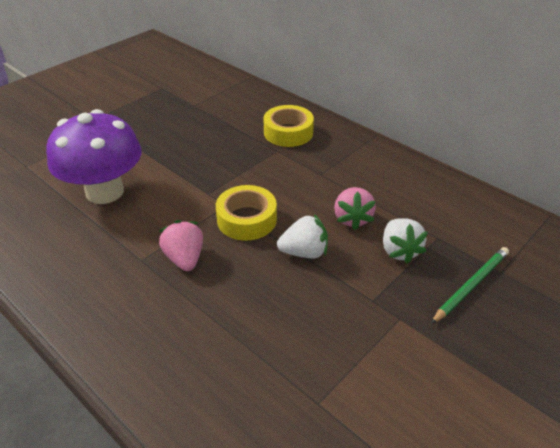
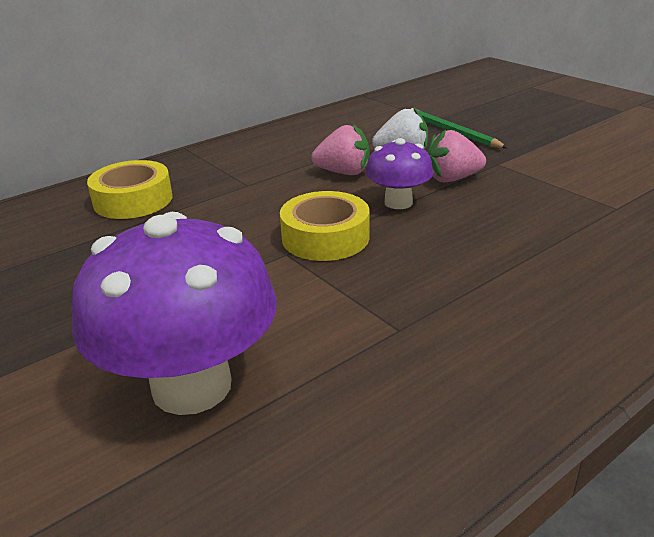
camera: 80 degrees left, 10 degrees down
pink strawberry [159,220,203,271] -> pink strawberry moved to [427,130,486,182]
white strawberry [277,214,328,258] -> purple mushroom [366,138,433,209]

